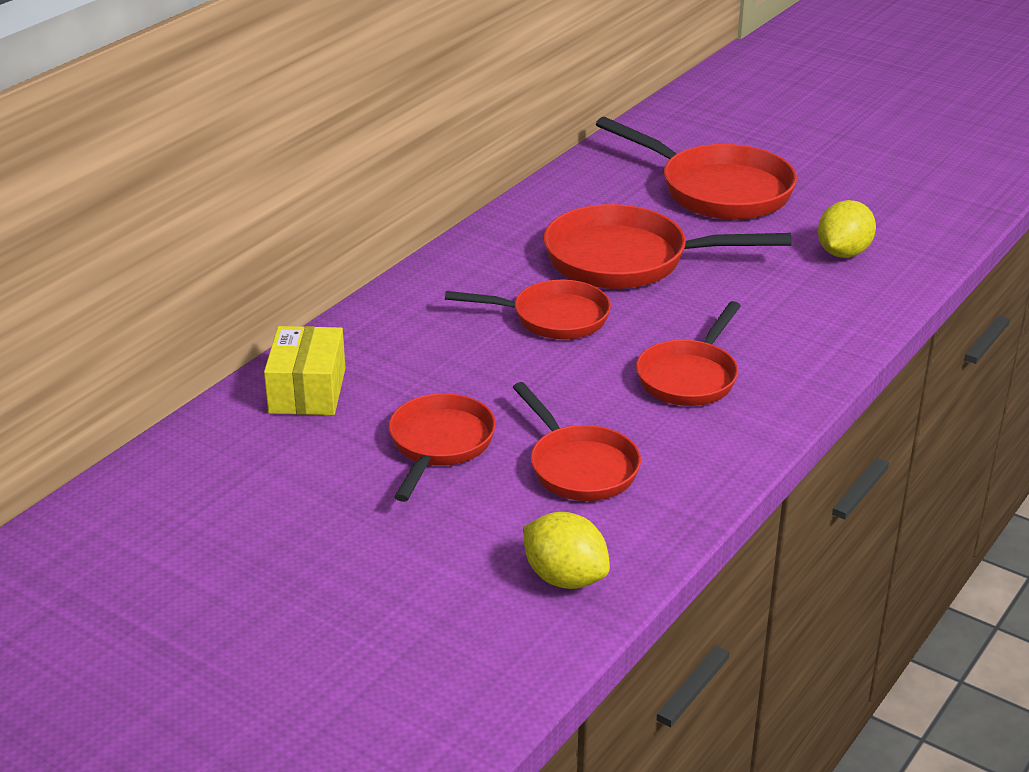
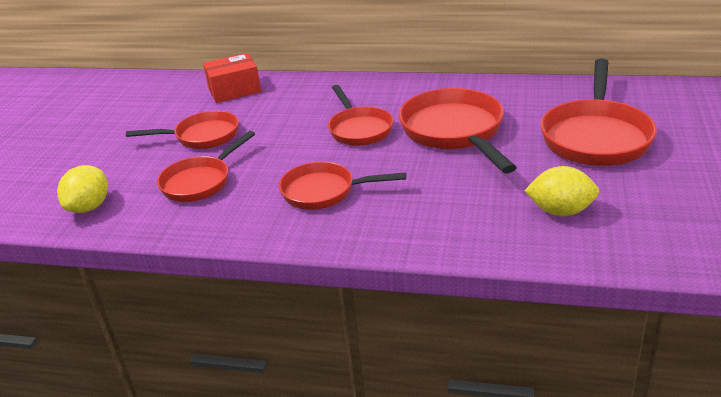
camera: 70 degrees right, 0 degrees up
yellow box [264,326,346,415] -> red box [203,53,261,103]

